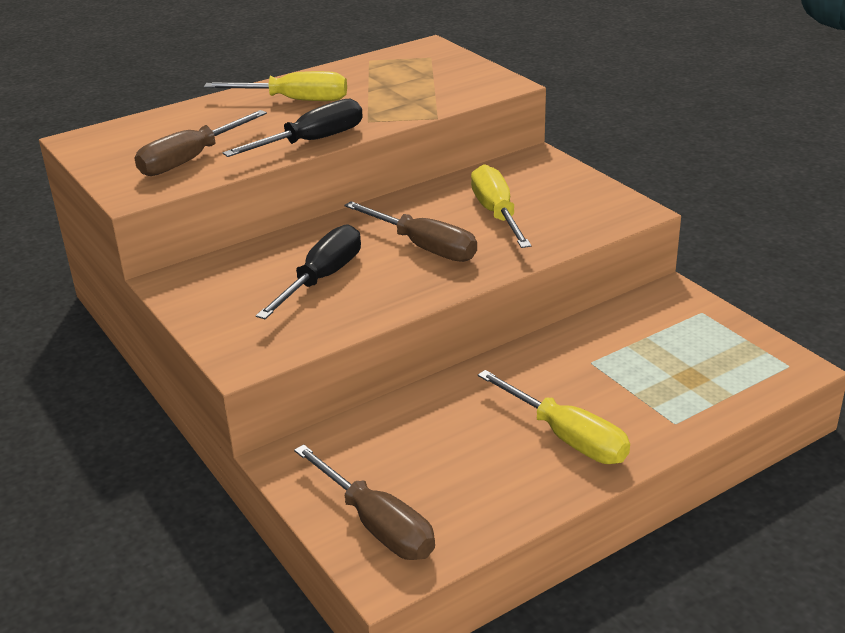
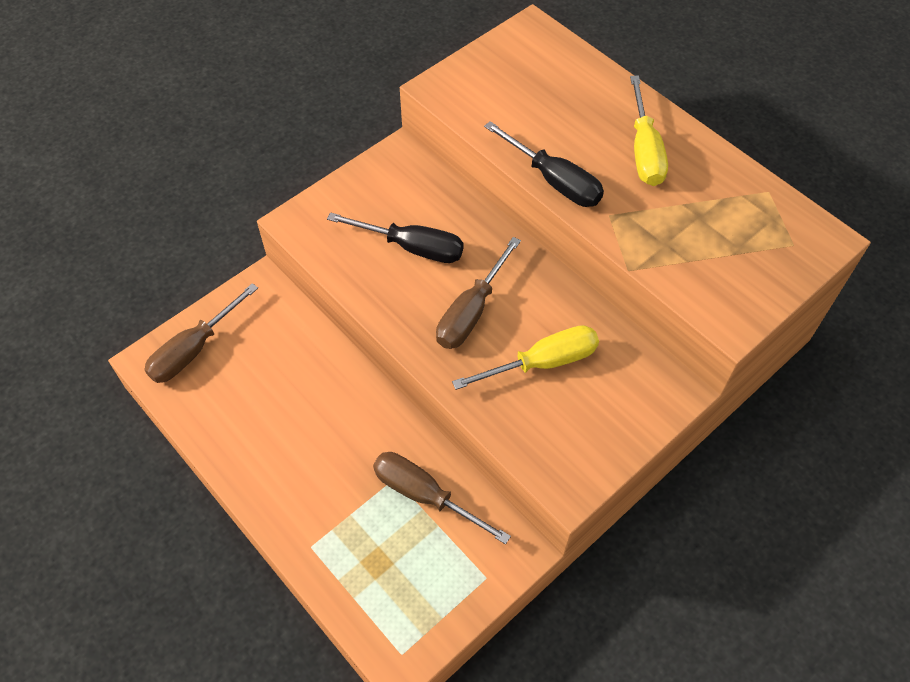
camera: 80 degrees right, 25 degrees up
brown screwdriver [135,110,267,176] -> brown screwdriver moved to [373,452,511,544]
yellow screwdriver [478,370,630,464] -> none

